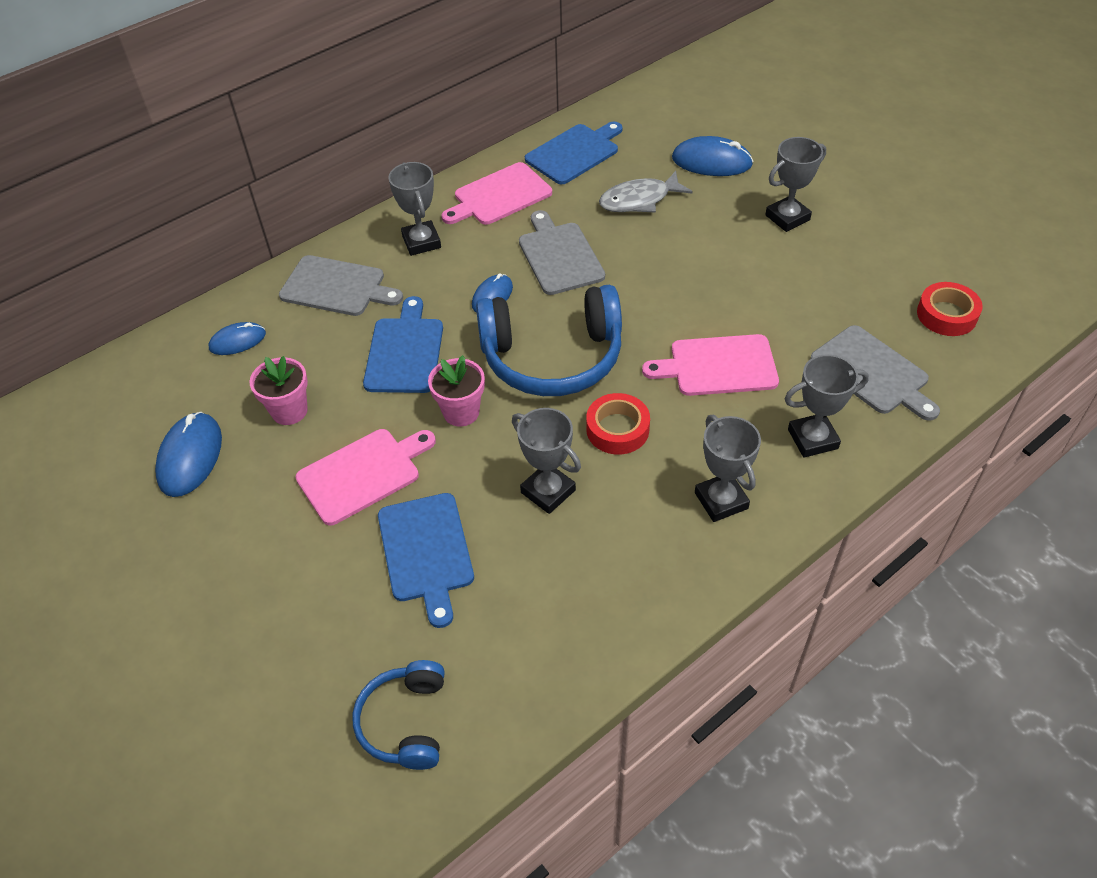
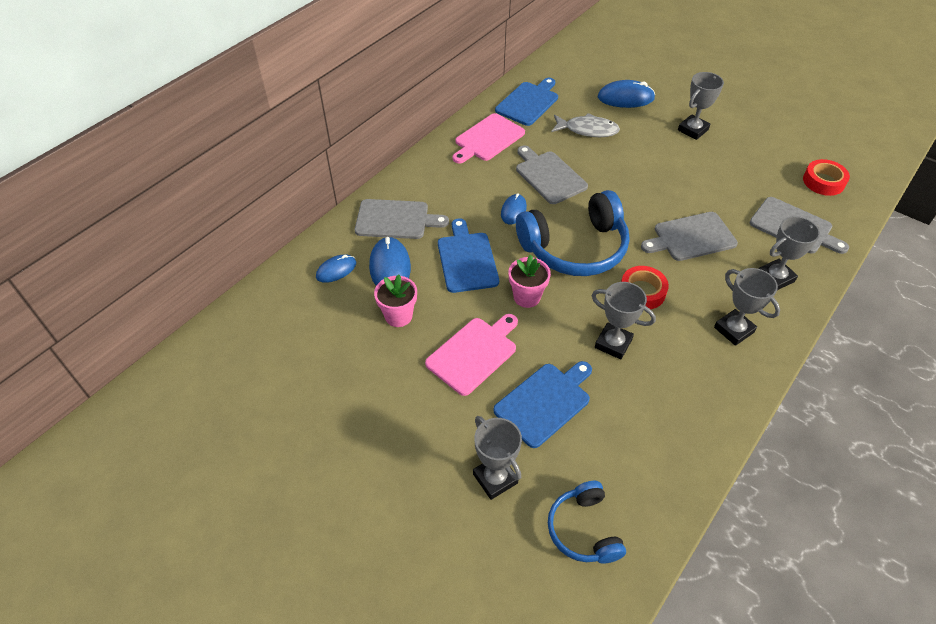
camera: 15 degrees left, 0 degrees up
blue mouse [155,412,222,497] -> blue mouse moved to [369,237,411,286]
blue cutting board [378,493,474,628] -> blue cutting board turned 105 degrees counterclockwise [494,361,592,448]
grey trophy [388,162,441,256] -> grey trophy moved to [473,416,522,500]
grey fish [599,171,693,213] -> grey fish turned 135 degrees counterclockwise [551,113,620,137]
pink cutting board [642,334,779,396] -> grey cutting board [641,212,738,261]

